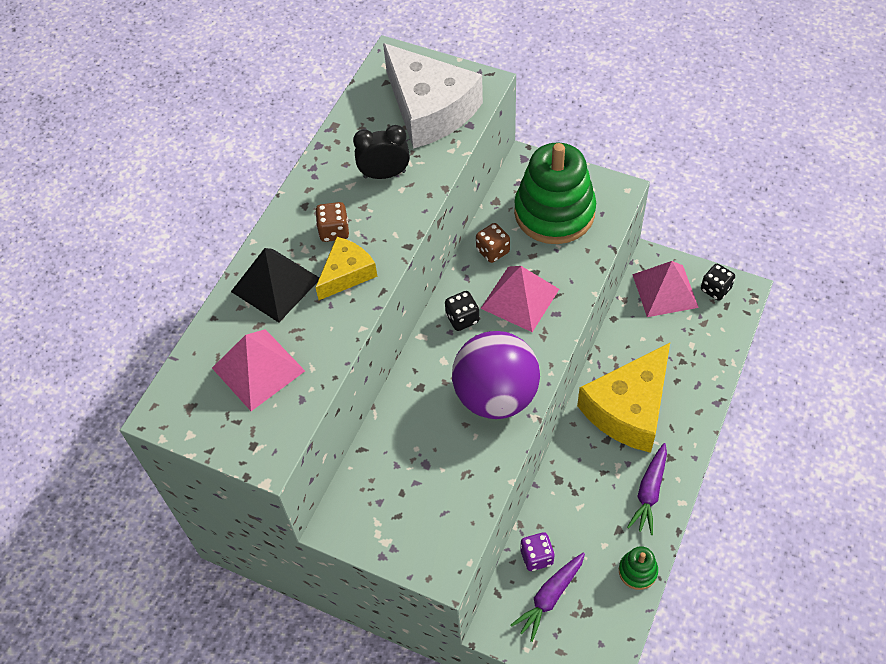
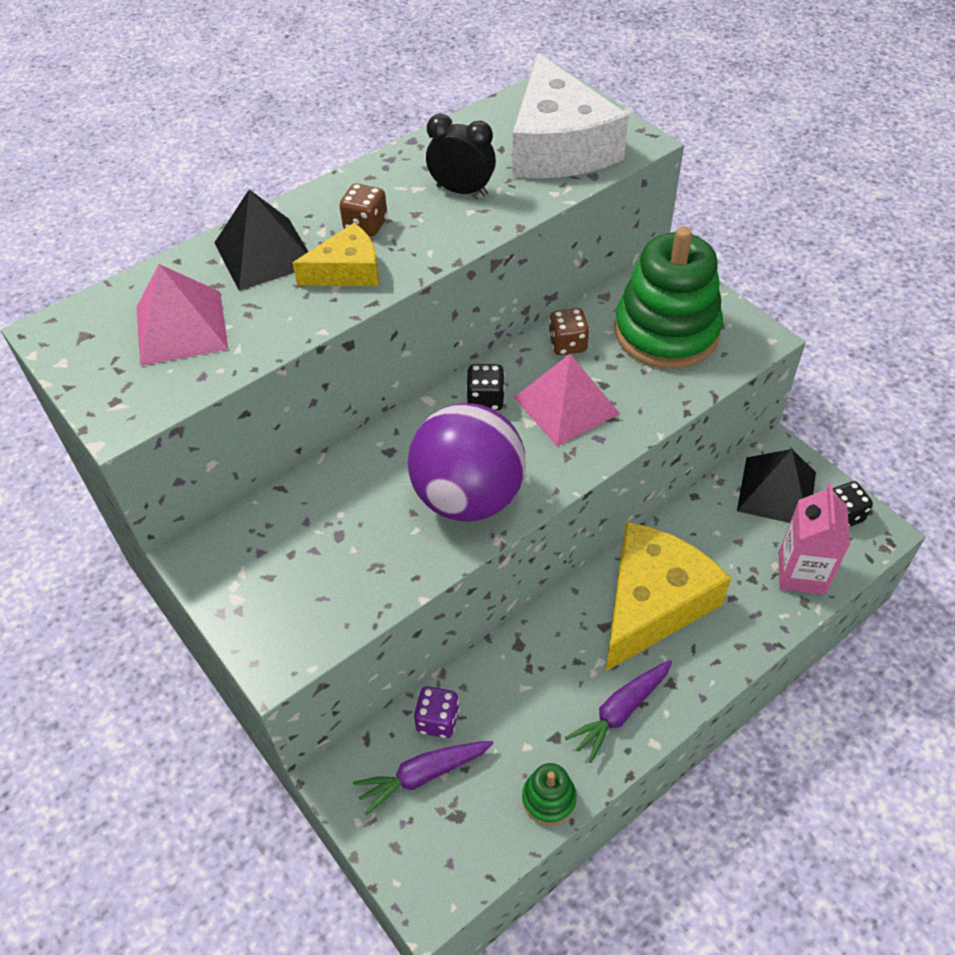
camera: 25 degrees right, 5 degrees down
yellow cheese [577,343,670,453] -> yellow cheese turned 150 degrees clockwise [606,522,731,671]
pink pyramid [632,261,699,317] -> black pyramid [737,449,816,523]
none -> pink carton [779,483,850,595]

